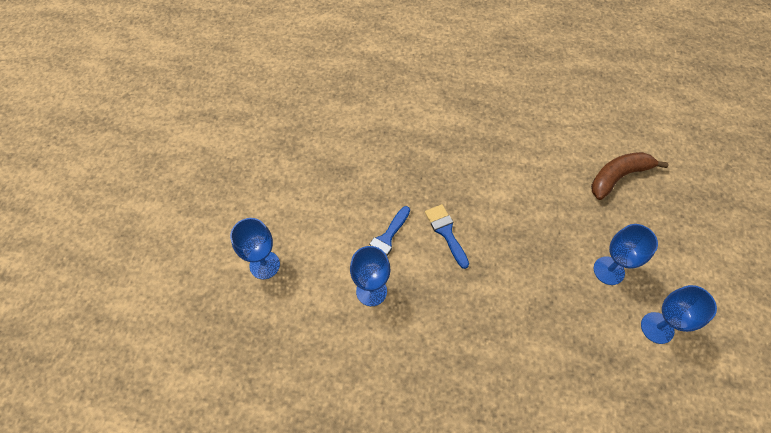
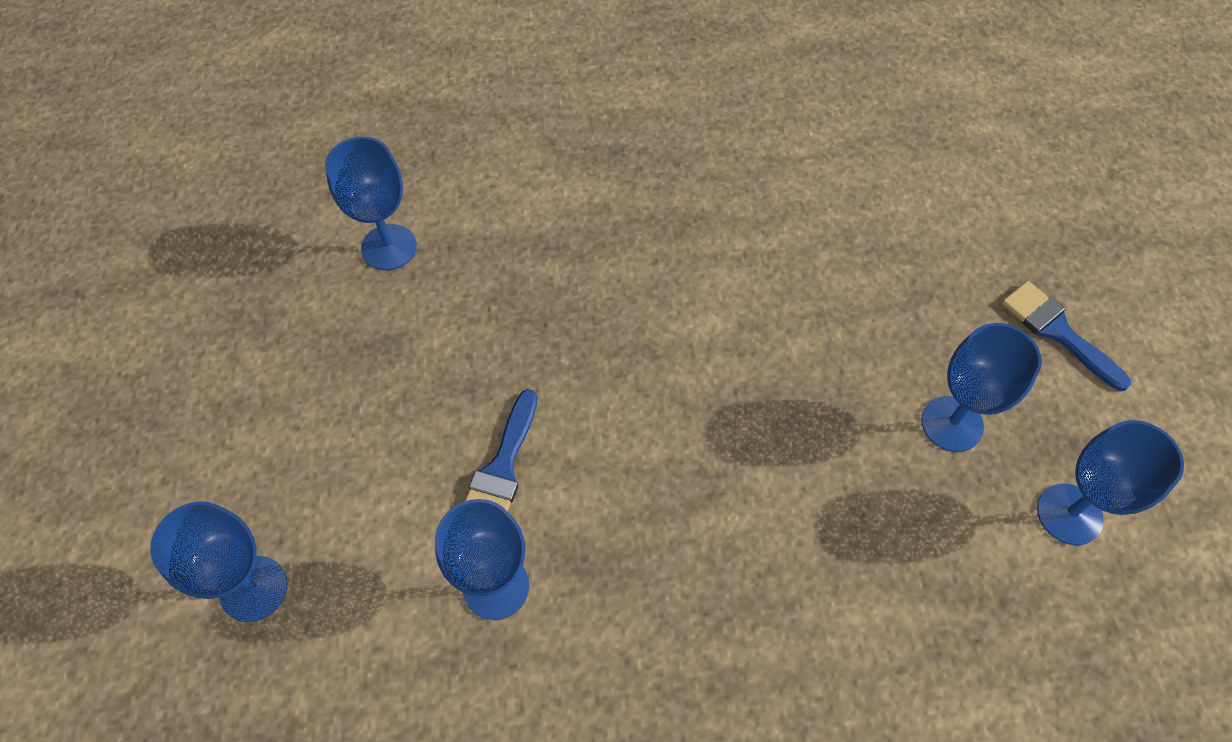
camera: 15 degrees left, 0 degrees up
blue brush [425,204,469,269] -> blue brush moved to [1002,281,1131,391]
brown banana [591,152,668,200] -> none
none -> blue goblet [325,137,417,270]

